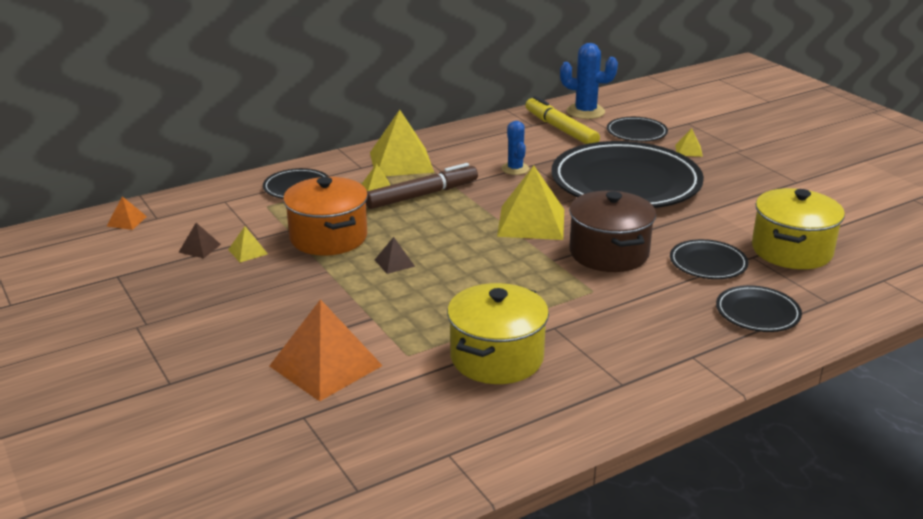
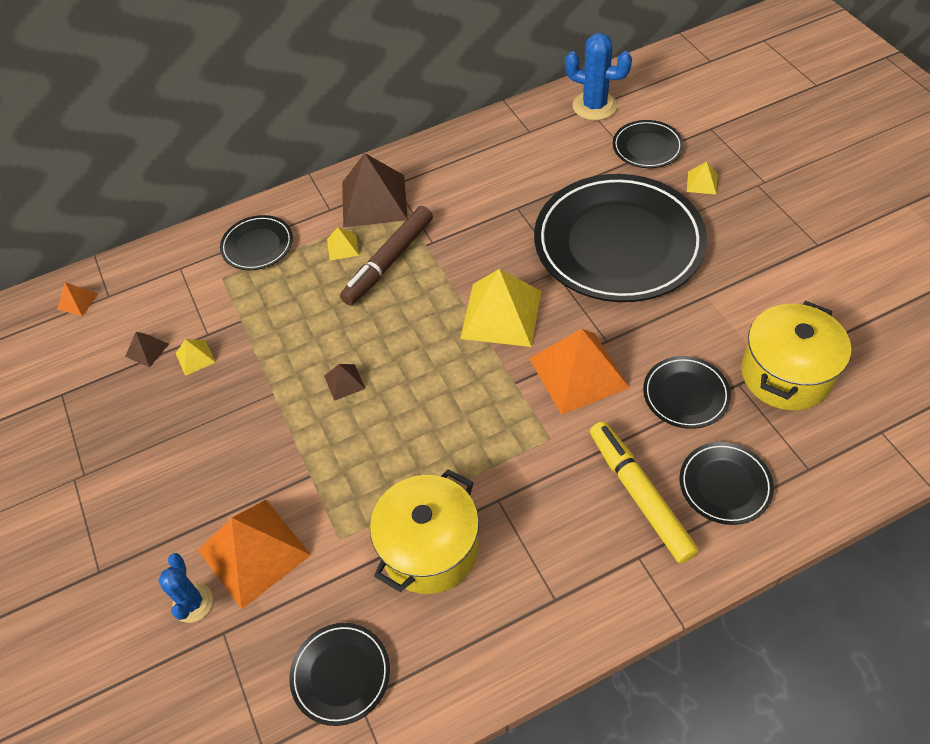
camera: 10 degrees right, 25 degrees up
orange pot [283,177,368,255] -> none
brown marker [366,163,478,209] -> brown marker turned 150 degrees clockwise [340,206,433,306]
yellow pyramid [370,110,434,176] -> brown pyramid [342,153,408,228]
blue cactus [502,121,529,175] -> blue cactus moved to [158,553,213,623]
yellow marker [525,96,600,144] -> yellow marker moved to [590,421,699,563]
brown pot [569,191,656,272] -> orange pyramid [529,329,629,415]
none -> black plate [289,623,390,726]

